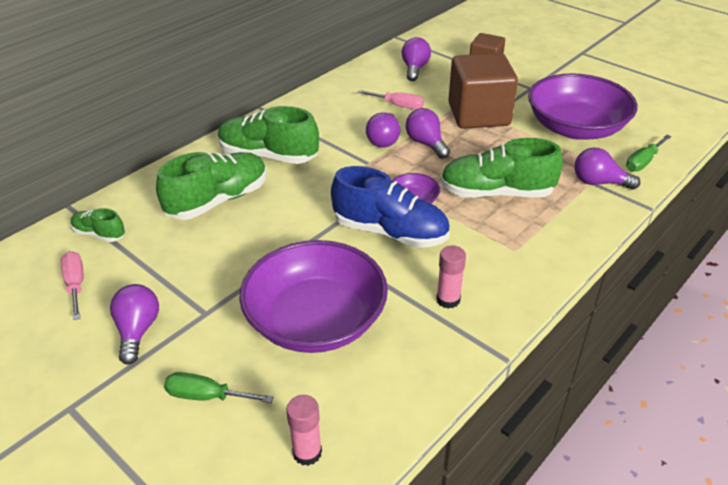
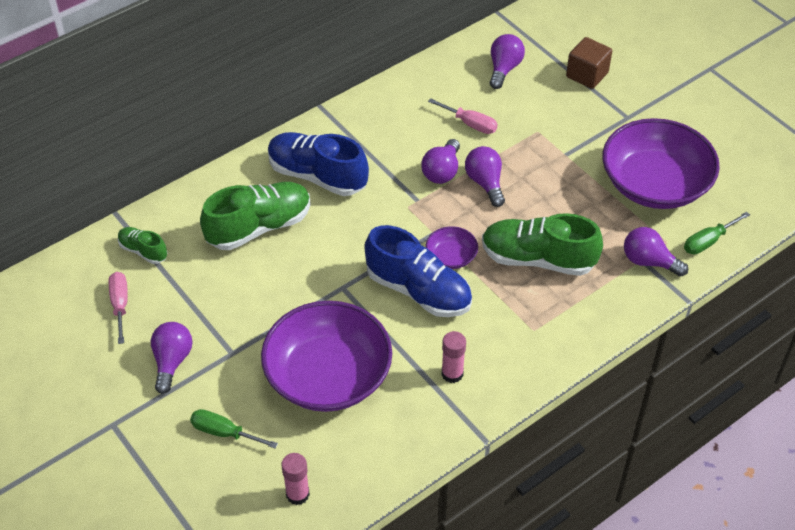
camera: 10 degrees right, 10 degrees up
green shoe [218,106,319,164] -> blue shoe [268,132,369,196]
brown cube [448,53,518,129] -> none

